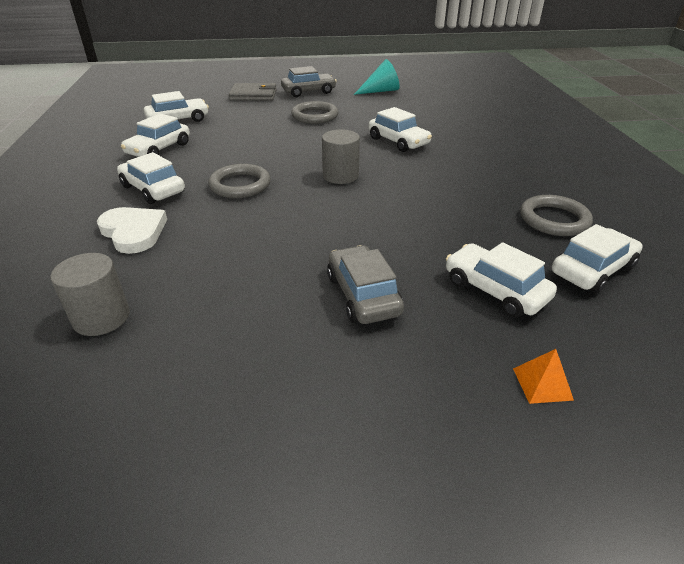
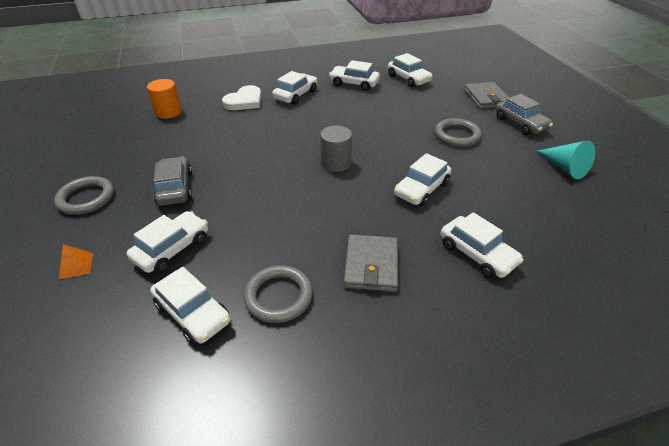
camera: 80 degrees right, 5 degrees up
grey cylinder [50,253,130,336] -> orange cylinder [147,79,182,119]
grey ring [208,164,271,198] -> grey ring moved to [54,176,114,215]
grey car [327,245,404,324] -> grey car turned 75 degrees counterclockwise [153,156,192,206]
none -> grey wallet [344,234,398,292]
none -> white car [441,212,524,278]

